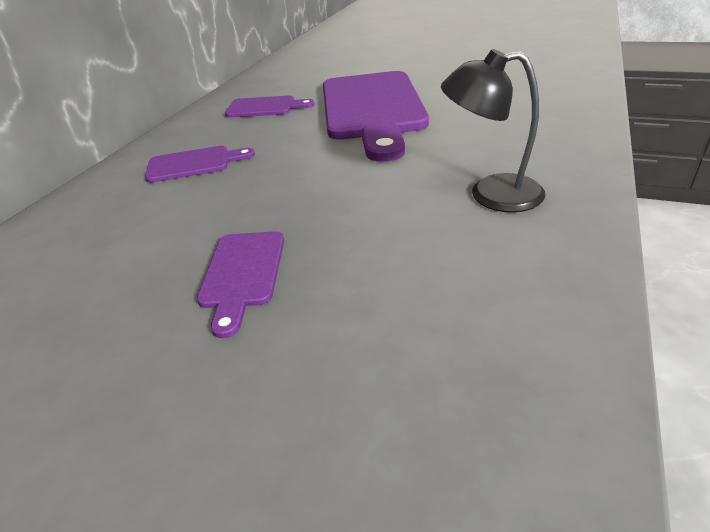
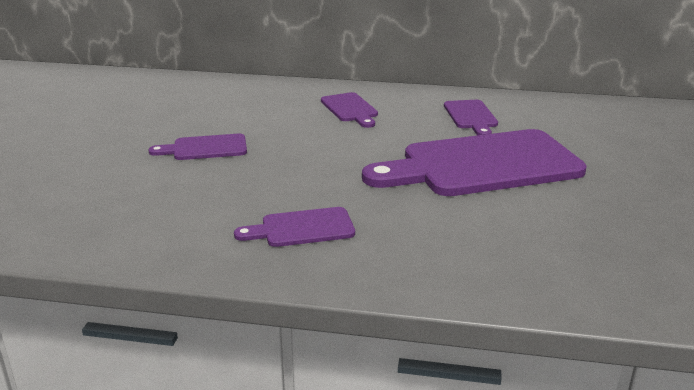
camera: 75 degrees right, 10 degrees down
black lamp [441,49,546,212] -> purple cutting board [234,207,355,247]

